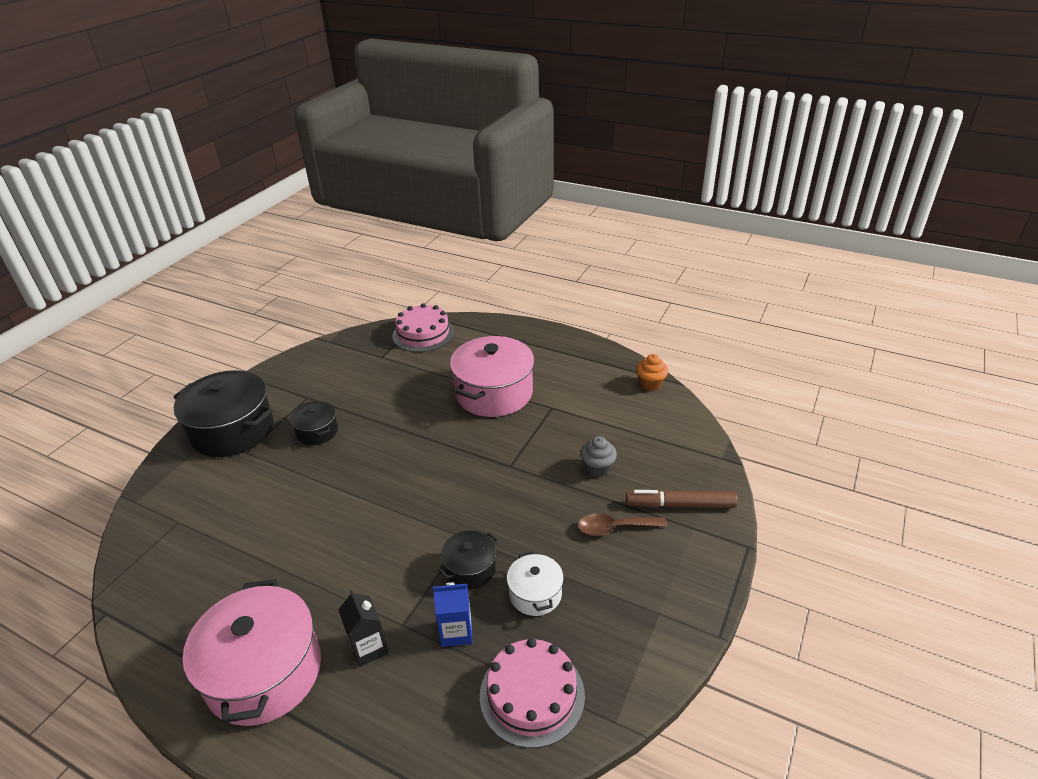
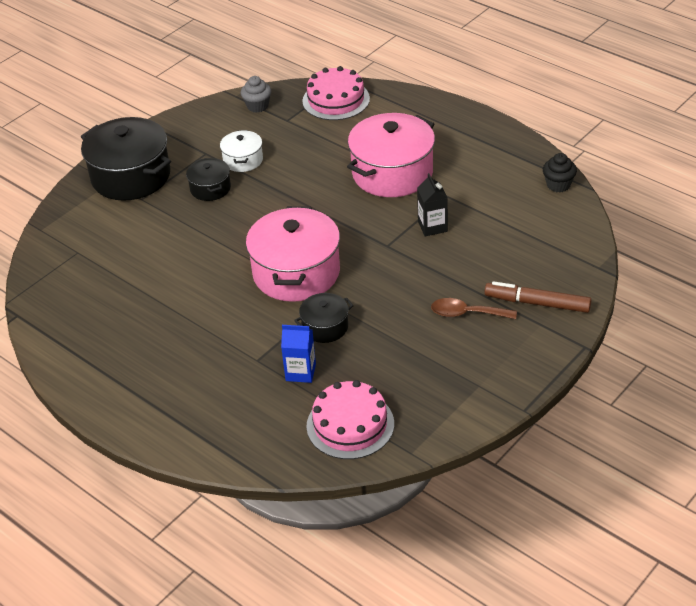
camera: 15 degrees right, 5 degrees up
pink pot [183,579,321,726] -> pink pot moved to [246,206,340,302]
black carton [338,590,389,667] -> black carton moved to [417,173,448,237]
white pot [507,551,564,616] -> white pot moved to [220,130,263,172]
grey cupcake [580,436,617,477] -> grey cupcake moved to [241,76,271,113]
orange cupcake [636,354,668,391] -> black cupcake [543,153,577,192]

